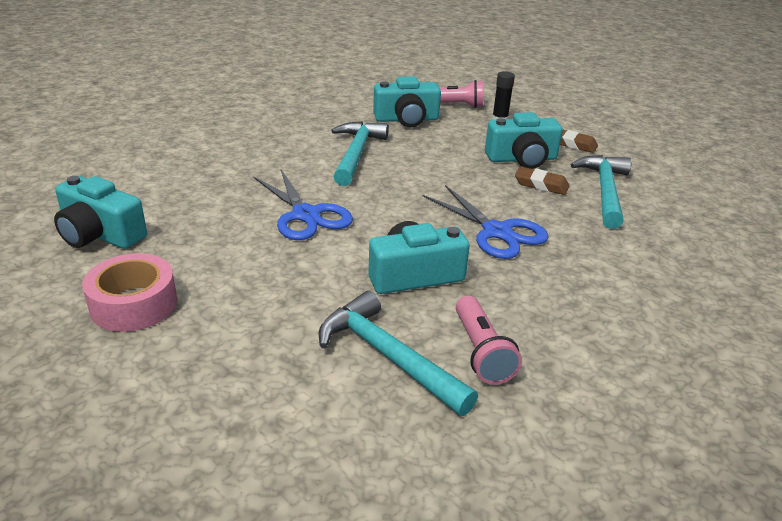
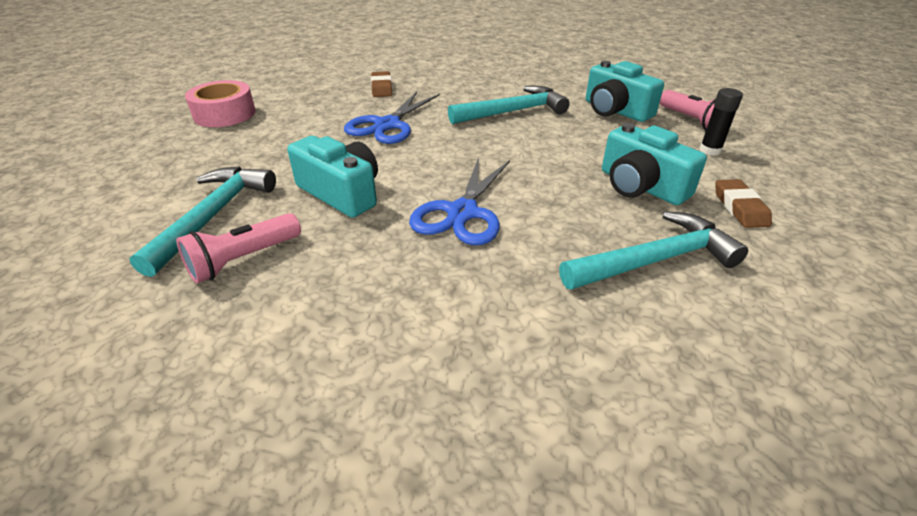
camera: 60 degrees right, 5 degrees up
turquoise camera [54,176,147,249] -> none
brown eraser [515,167,569,195] -> brown eraser moved to [371,71,393,97]

